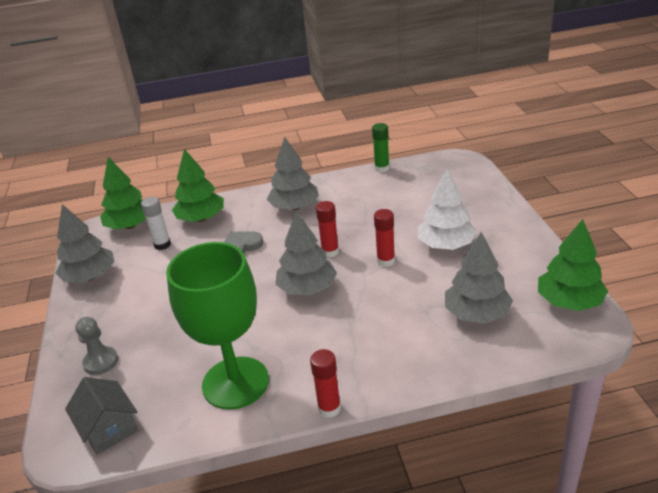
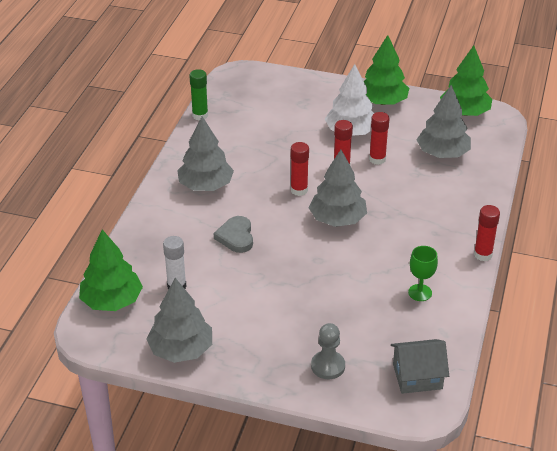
camera: 65 degrees left, 5 degrees up
green goblet [166,242,269,410] -> green goblet [408,246,438,301], size x0.40
green tree [172,149,224,222] -> green tree moved to [364,35,409,105]
none -> red glue stick [369,112,390,165]

